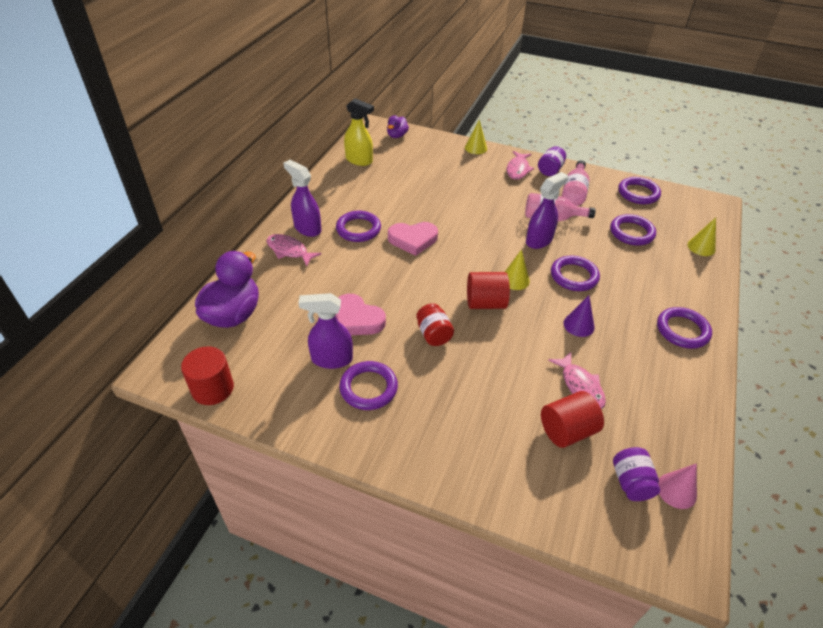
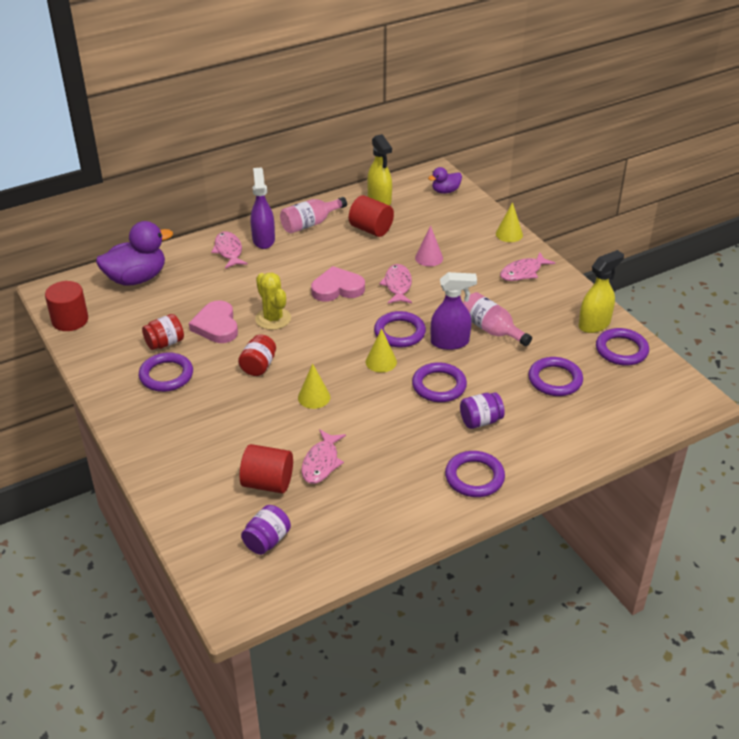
camera: 40 degrees right, 5 degrees down
purple spray bottle [298,293,353,369] -> red jar [142,314,184,350]
purple ring [336,211,381,242] -> purple ring moved to [374,311,426,348]
pink heart [388,222,438,256] -> pink heart turned 135 degrees clockwise [311,266,365,302]
red cylinder [467,272,510,309] -> red cylinder moved to [349,195,394,237]
purple jar [538,146,566,176] -> purple jar moved to [460,392,505,429]
pink bottle [562,160,590,206] -> pink bottle moved to [280,197,347,233]
purple cone [563,295,595,337] -> none
pink cone [658,463,697,509] -> pink cone moved to [415,226,443,266]
yellow cone [687,217,716,256] -> yellow cone moved to [298,363,330,409]
none -> yellow cactus [255,273,291,330]
none -> pink fish [379,264,412,304]
none -> yellow spray bottle [579,250,624,333]

